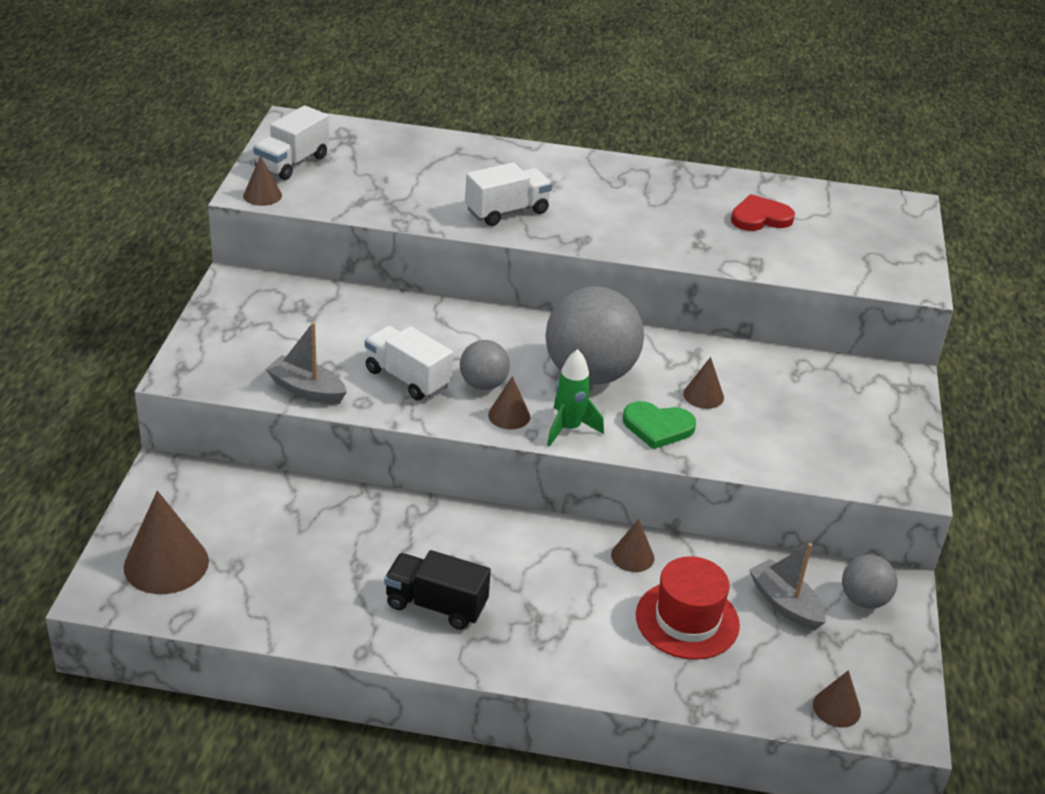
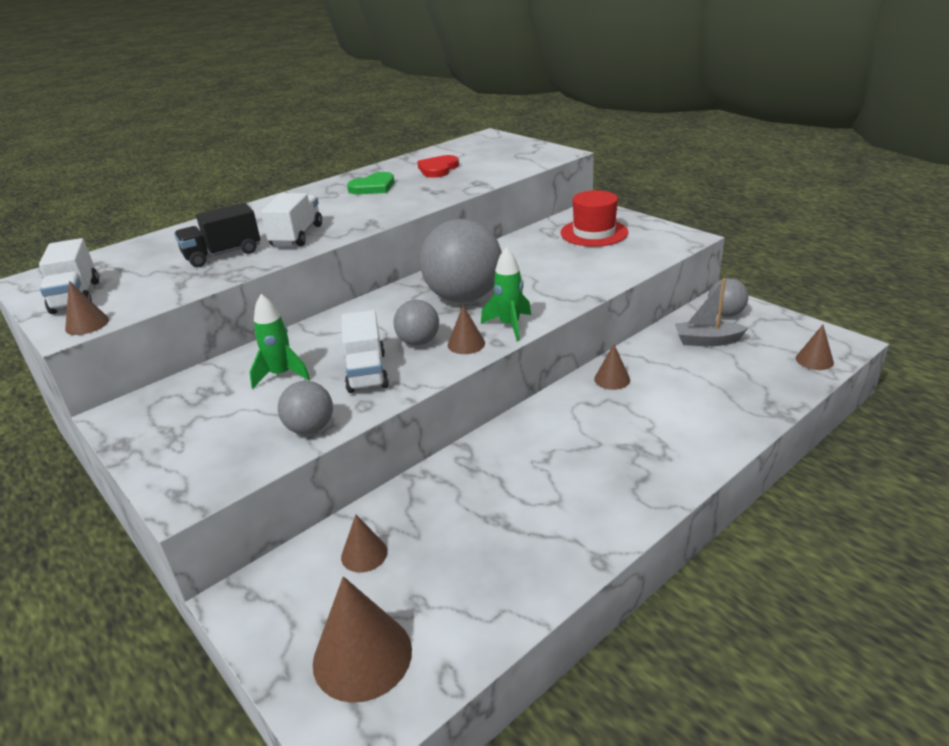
camera: 45 degrees left, 5 degrees down
grey boat [265,322,347,404] -> grey ball [278,381,333,435]
white truck [365,326,453,400] -> white truck turned 90 degrees counterclockwise [341,310,389,393]
black truck [384,550,491,630] -> black truck moved to [174,203,260,267]
green heart [623,401,696,449] -> green heart moved to [347,172,394,194]
red hat [636,556,740,660] -> red hat moved to [560,190,628,247]
brown cone [683,357,724,409] -> brown cone moved to [341,515,388,573]
none -> green rocket [250,294,310,389]

